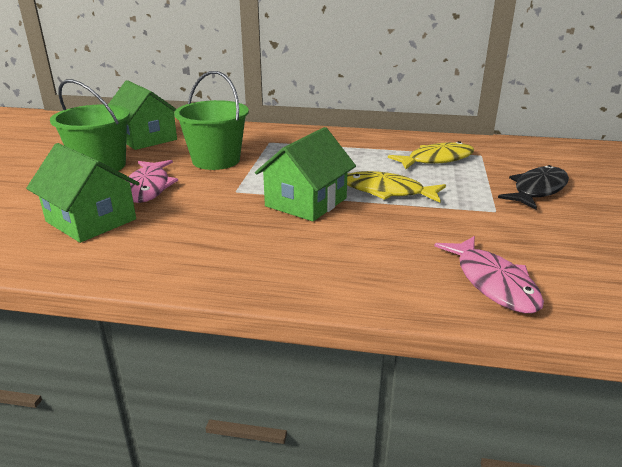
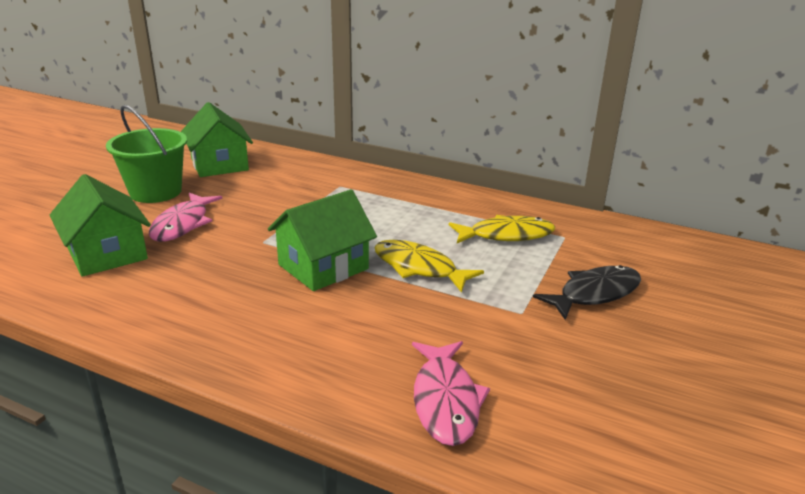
camera: 15 degrees right, 0 degrees up
green bucket [174,71,249,170] -> none

